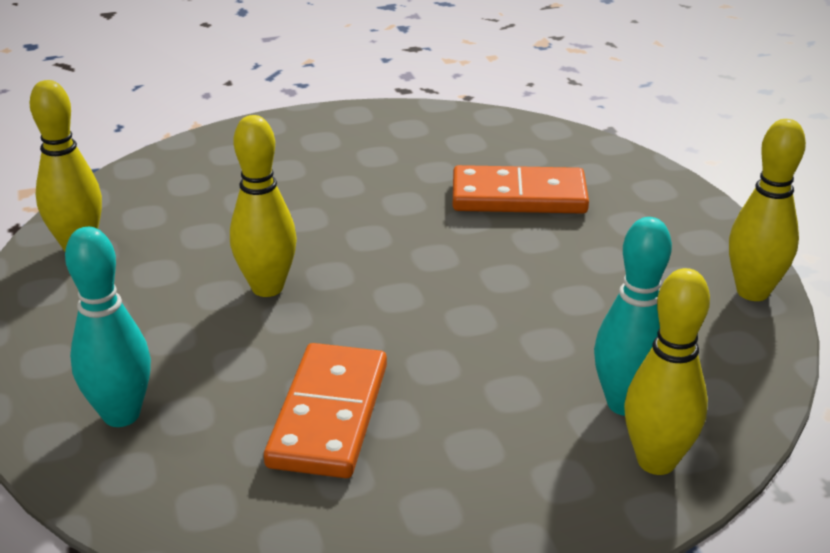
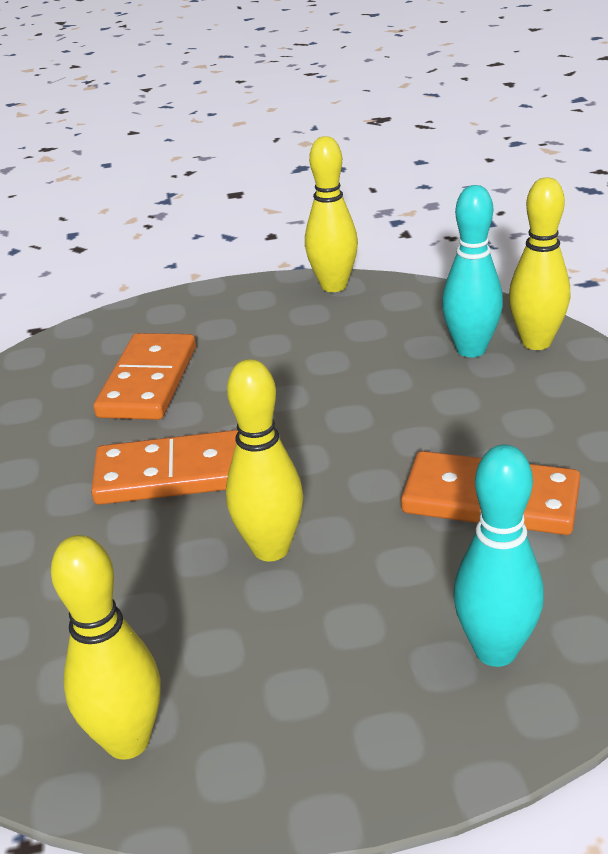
camera: 80 degrees left, 0 degrees up
none -> orange domino [91,430,238,505]

